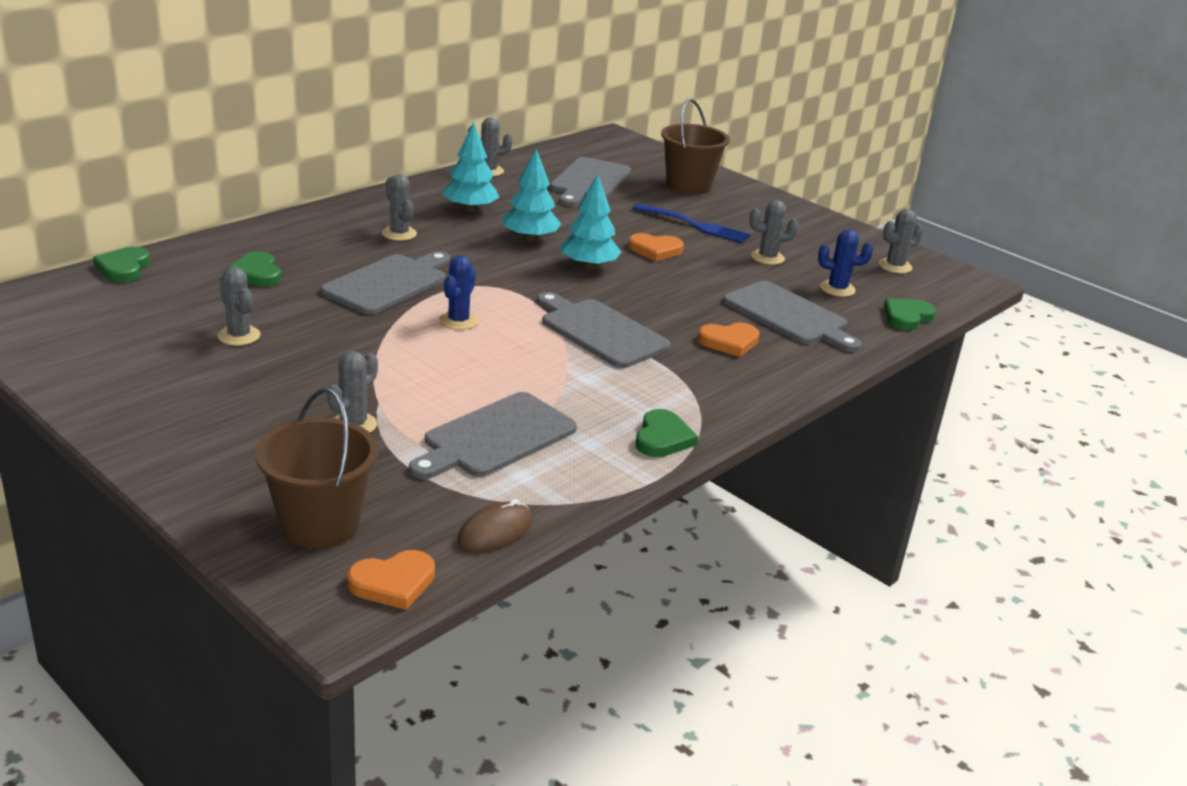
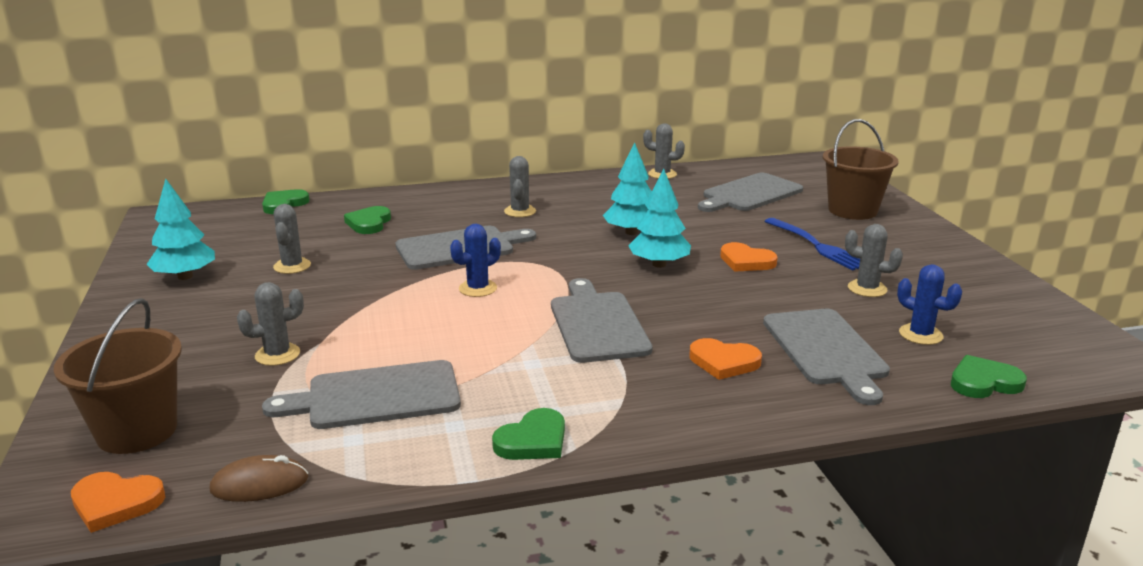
camera: 35 degrees right, 5 degrees down
turquoise tree [443,121,499,212] -> turquoise tree moved to [146,179,215,280]
grey cactus [879,209,923,273] -> none

